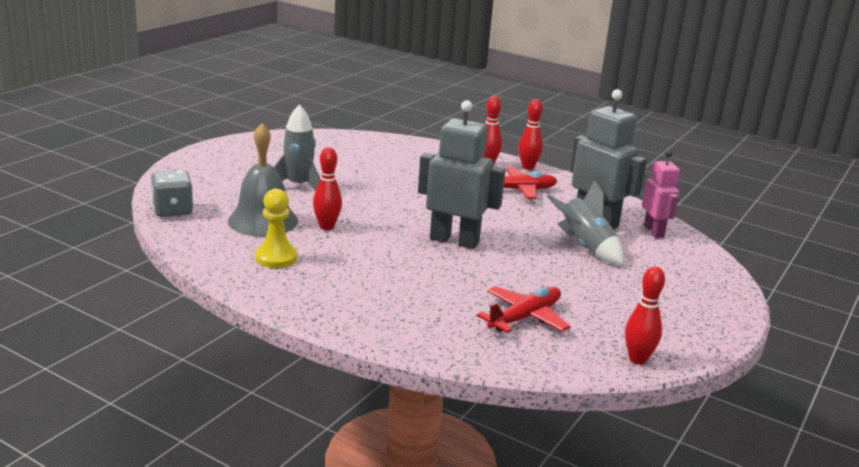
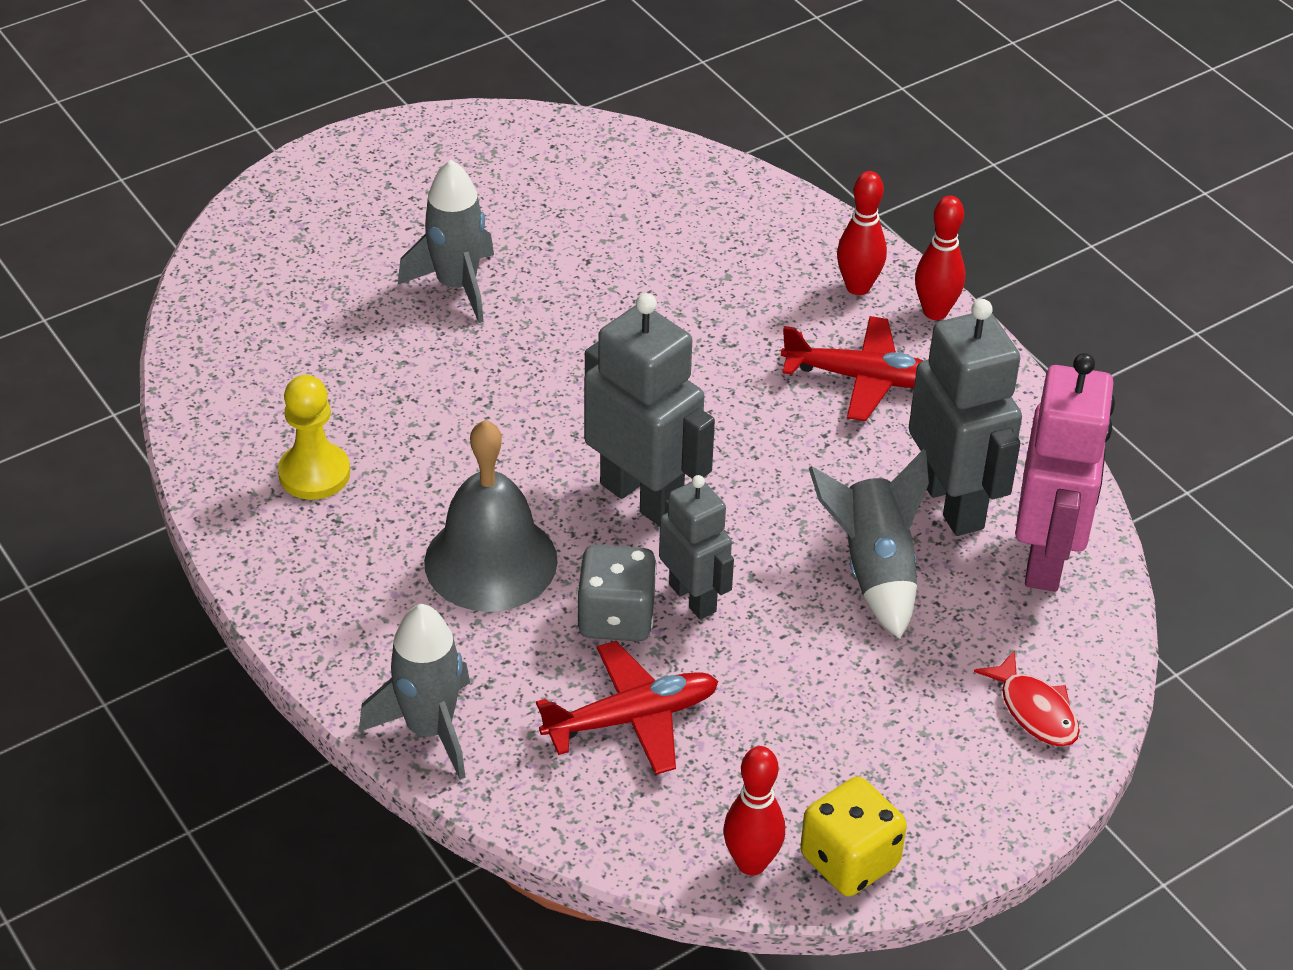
camera: 25 degrees right, 20 degrees up
grey dice [150,170,194,217] -> grey dice moved to [577,545,657,642]
grey bell [228,123,298,236] -> grey bell moved to [424,420,558,612]
red bowling pin [313,147,342,230] -> none
pink robot [642,151,680,238] -> pink robot [1015,353,1115,592], size x1.61
none -> grey rocket [359,604,470,780]
none -> grey robot [659,475,734,619]
none -> yellow dice [800,776,907,896]
none -> red fish [974,650,1080,747]

